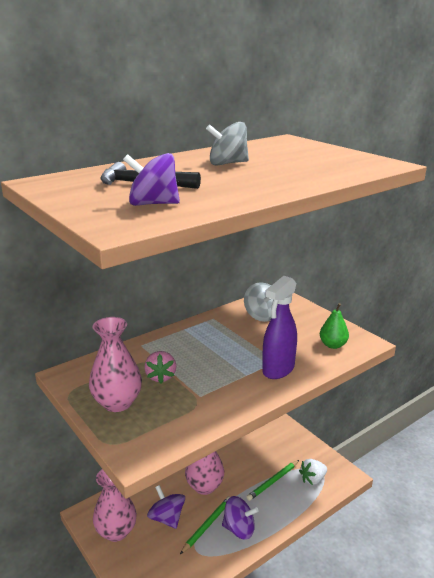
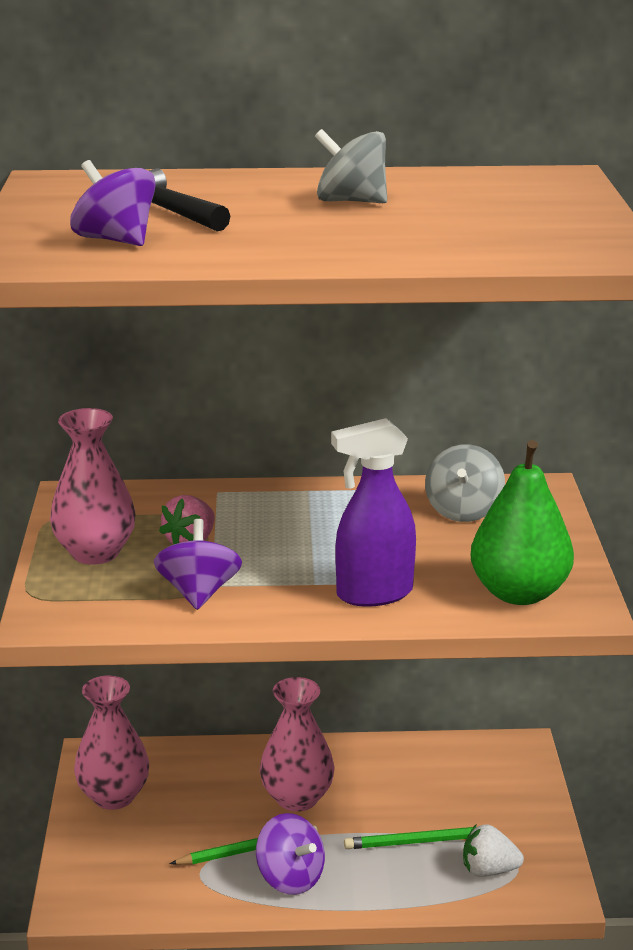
camera: 35 degrees right, 0 degrees up
purple spinning top [147,485,185,529] -> purple spinning top moved to [154,519,242,610]
green pear [320,303,349,349] -> green pear [471,440,574,605], size x1.77

